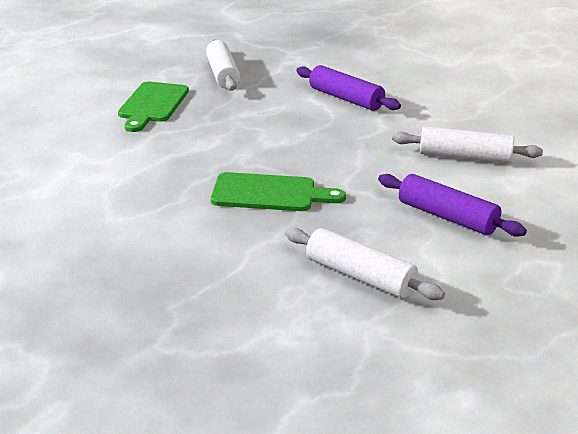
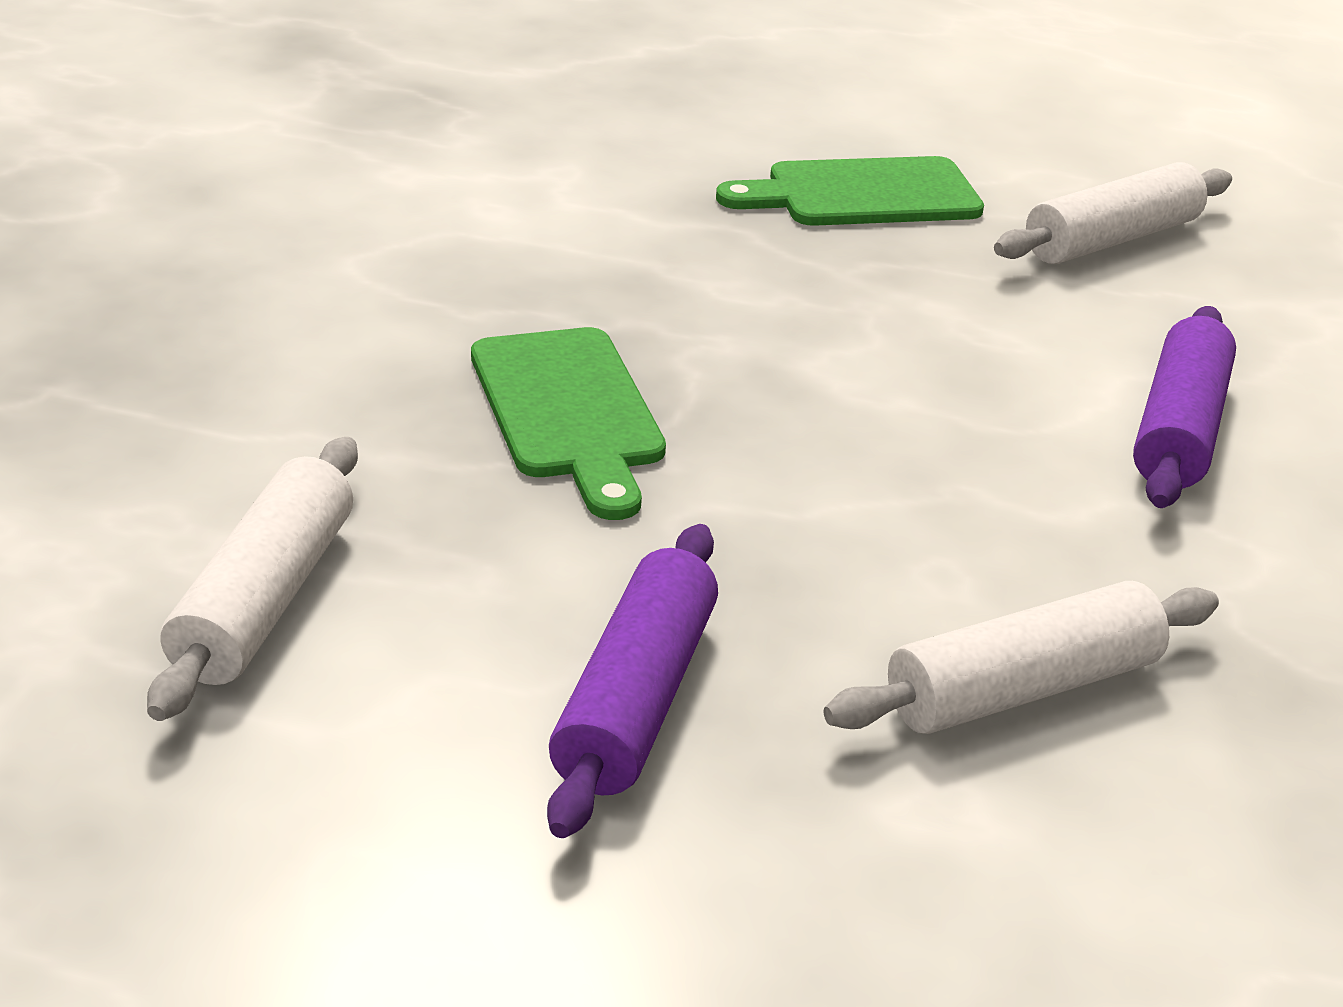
camera: 65 degrees right, 5 degrees up
white rolling pin [392,126,543,163] -> white rolling pin turned 75 degrees clockwise [823,581,1219,734]

